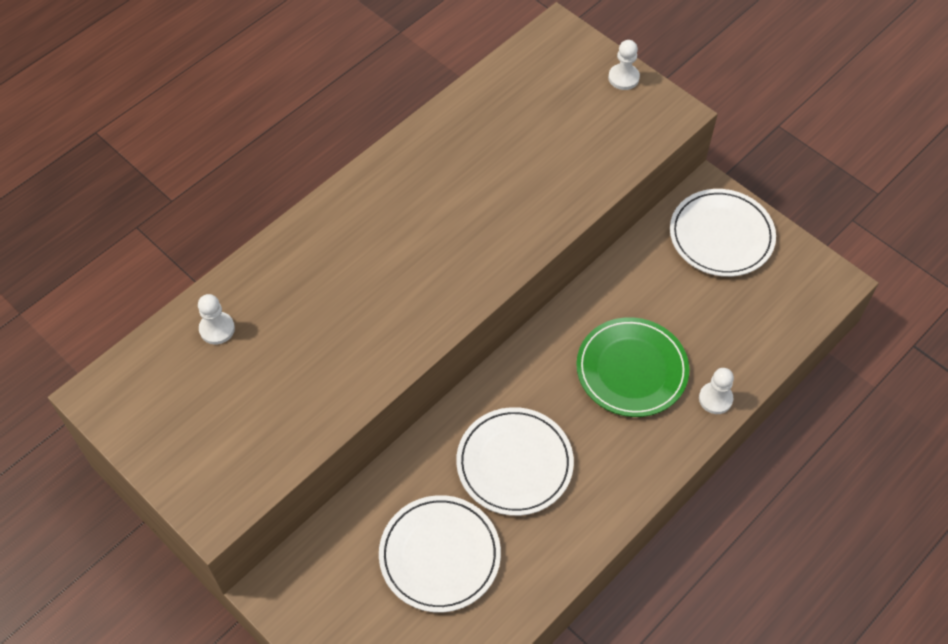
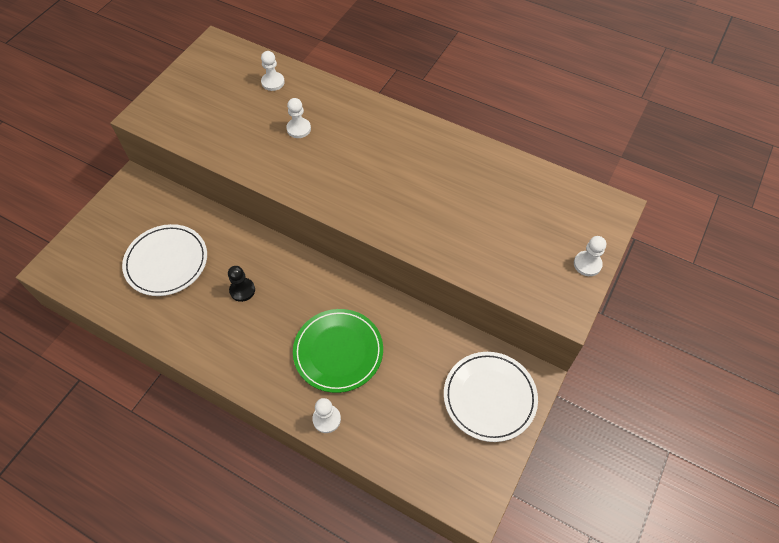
camera: 75 degrees right, 0 degrees up
white plate [456,407,574,516] -> black pawn [228,266,255,302]
none -> white pawn [286,98,311,138]

